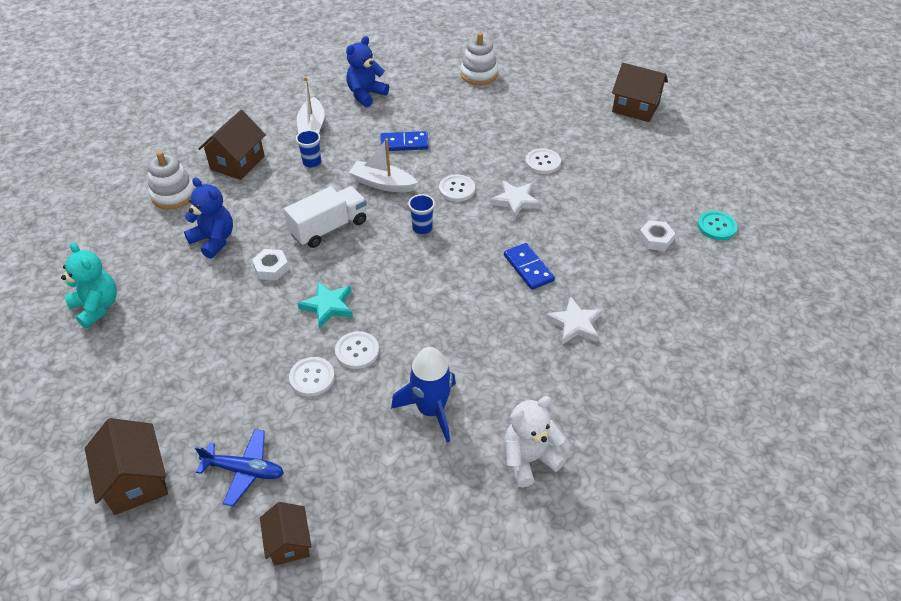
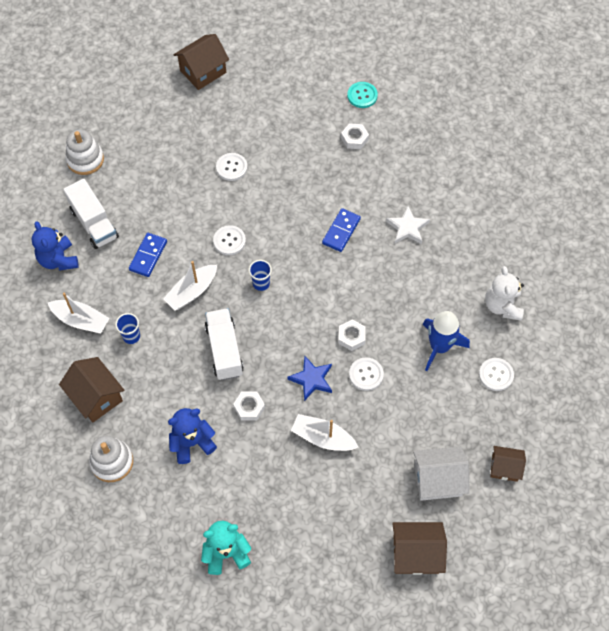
camera: 65 degrees left, 15 degrees up
blue plane [195,429,284,506] -> white house [413,446,470,501]
white button [289,357,335,396] -> white button moved to [479,358,514,391]
turquoise star [297,281,353,329] -> blue star [287,356,332,401]
white star [490,181,541,219] -> none
blue domino [504,243,555,290] -> blue domino turned 60 degrees counterclockwise [322,208,361,252]
none -> white truck [63,179,119,249]
none -> white boat [291,414,359,451]
none -> white nut [338,319,366,351]

